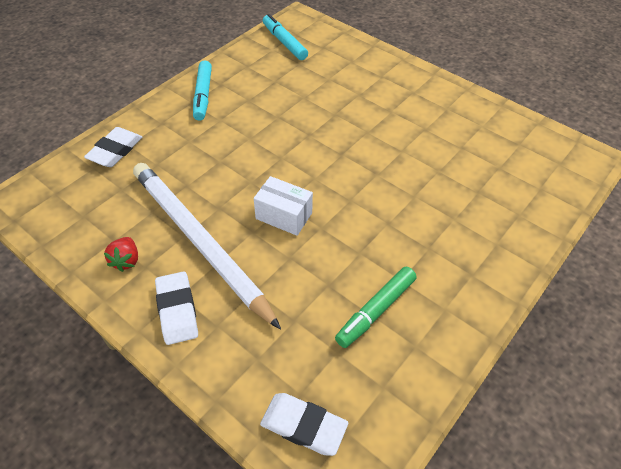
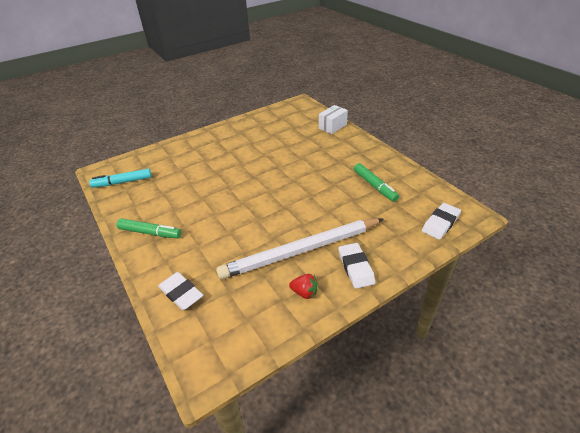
camera: 70 degrees left, 10 degrees down
white eraser [155,271,198,345] -> white eraser turned 75 degrees clockwise [339,243,375,289]
turquoise marker [193,60,212,121] -> green marker [116,218,181,238]
white box [254,176,313,236] -> white box moved to [319,105,348,134]

